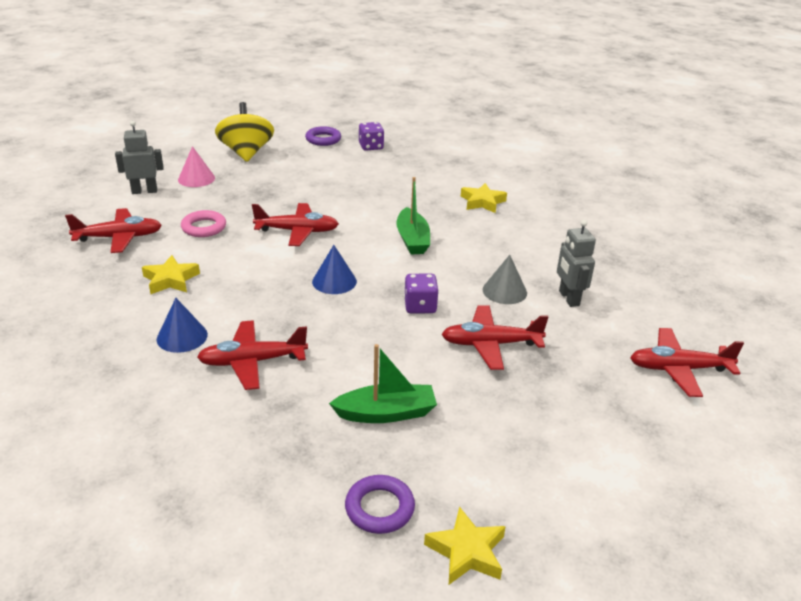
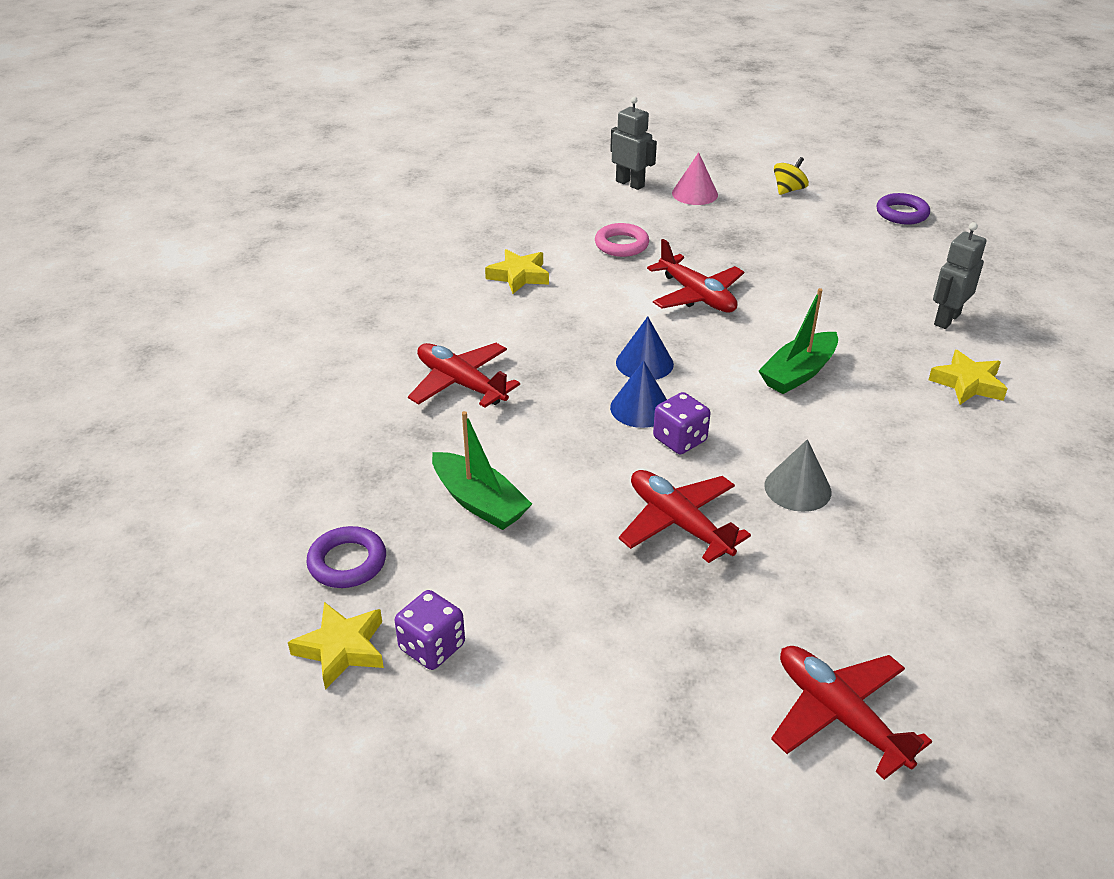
camera: 55 degrees right, 5 degrees up
red plane [65,208,162,253] -> none
blue cone [157,298,208,353] -> blue cone moved to [610,360,667,428]
yellow spinning top [215,102,274,162] -> yellow spinning top [774,157,809,195], size x0.50
purple dice [359,122,384,150] -> purple dice moved to [394,590,465,670]
grey robot [557,220,596,307] -> grey robot moved to [933,222,987,329]

